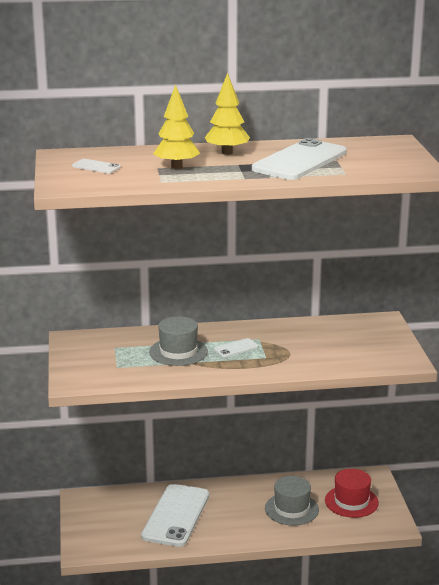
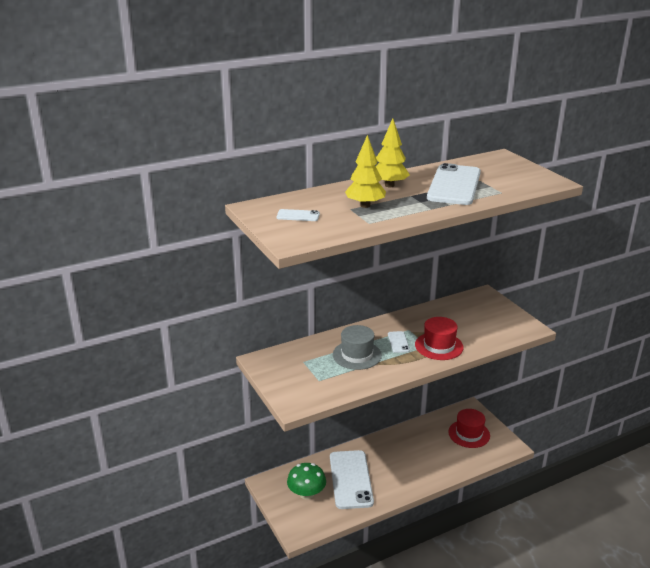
camera: 20 degrees left, 5 degrees up
white phone [214,338,258,357] -> white phone turned 45 degrees counterclockwise [388,331,410,353]
grey hat [265,476,319,526] -> none
none -> green mushroom [287,463,326,500]
none -> red hat [415,317,464,360]

